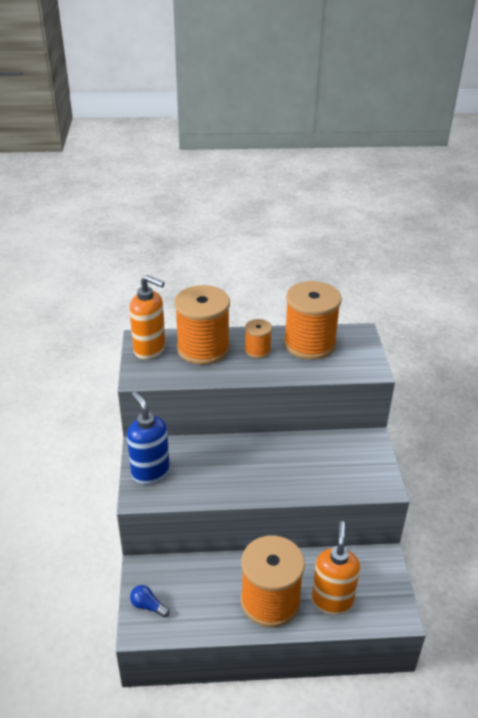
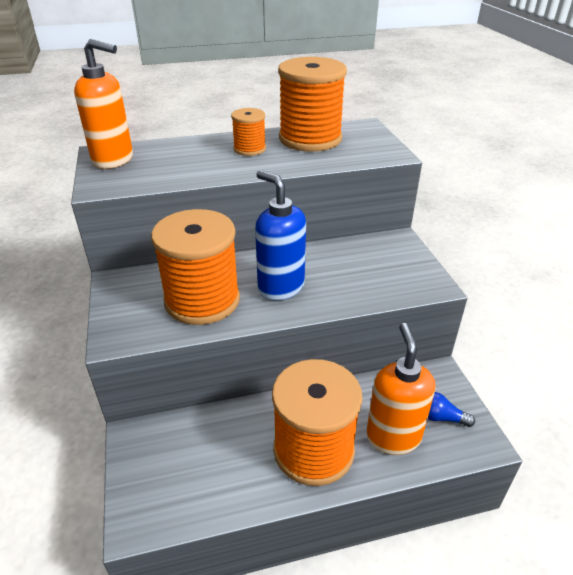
camera: 10 degrees left, 0 degrees up
blue soap dispenser [127,392,170,484] -> blue soap dispenser moved to [255,170,306,300]
blue light bulb [130,585,169,617] -> blue light bulb moved to [428,392,475,427]
orange spool [174,285,230,365] -> orange spool moved to [151,209,240,325]

